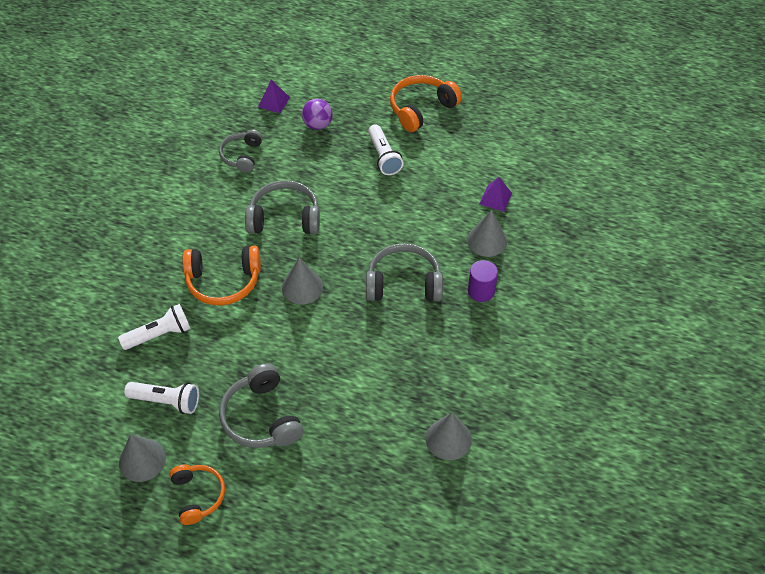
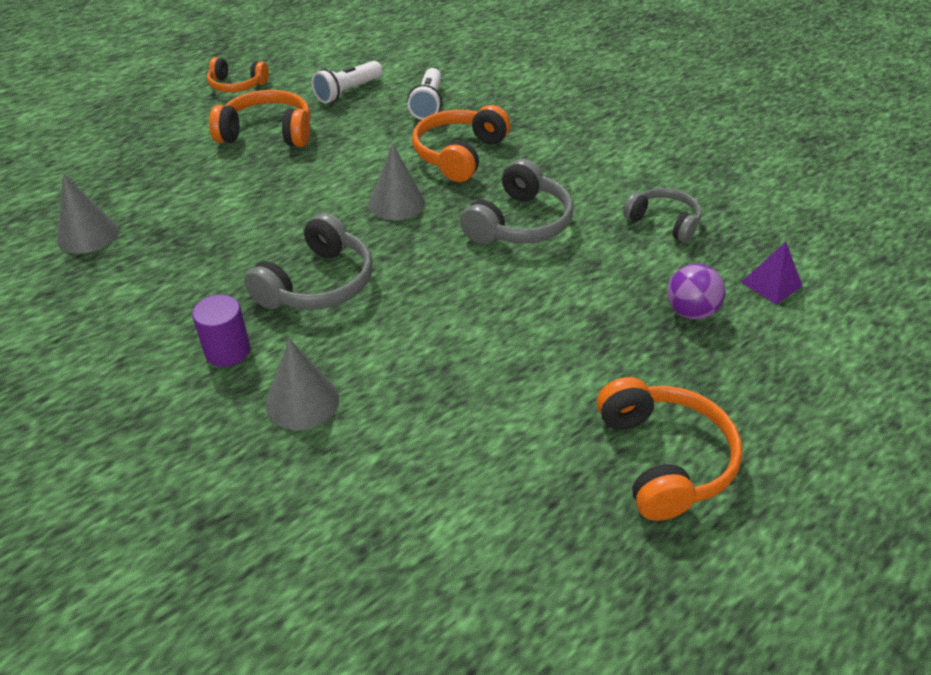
camera: 120 degrees right, 10 degrees down
grey cone [119,434,166,482] -> none
grey headphones [219,363,304,448] -> orange headphones [209,90,310,147]
white flashlight [368,124,404,175] -> none
purple pyramid [479,177,512,212] -> none

